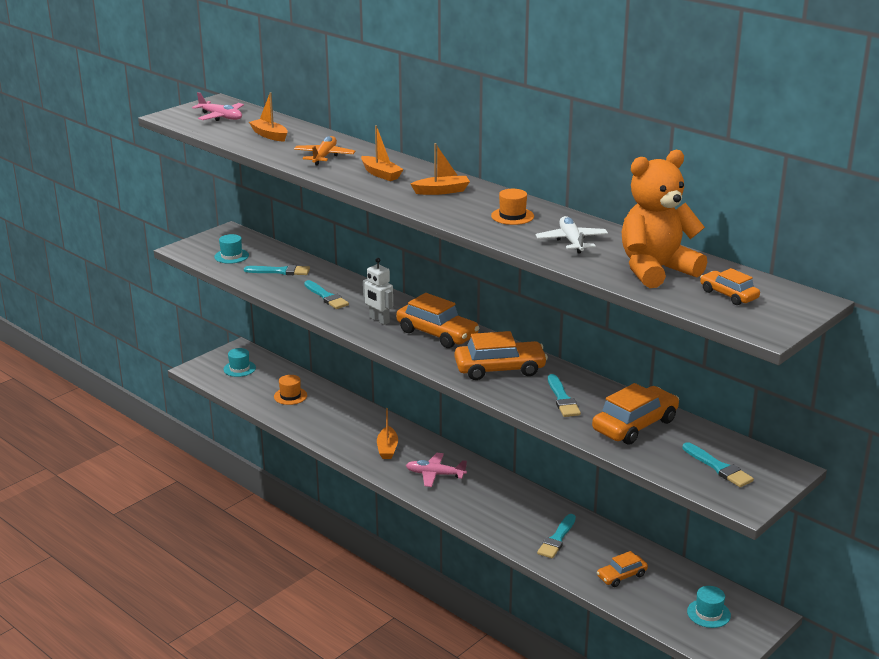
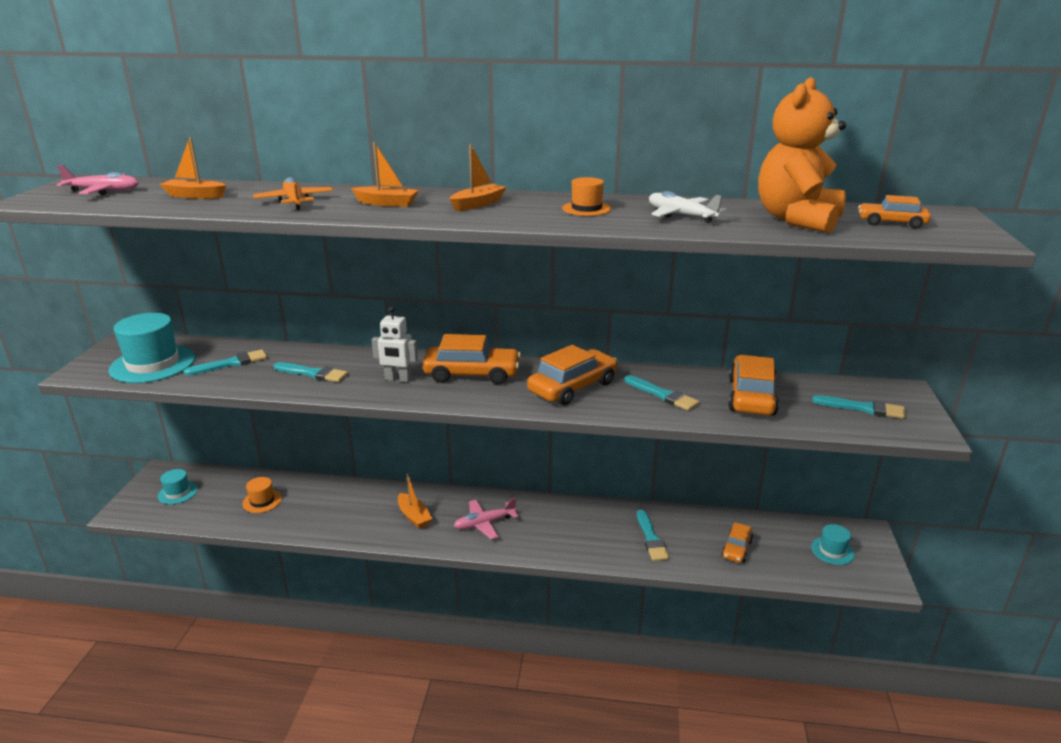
camera: 35 degrees left, 0 degrees up
turquoise hat [214,234,249,264] -> turquoise hat [109,313,196,383], size x1.91

